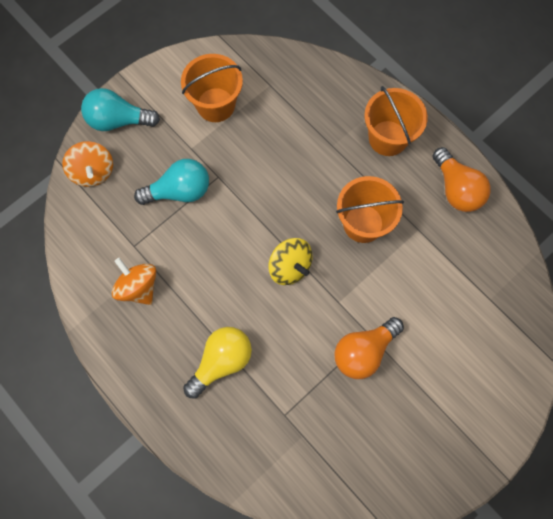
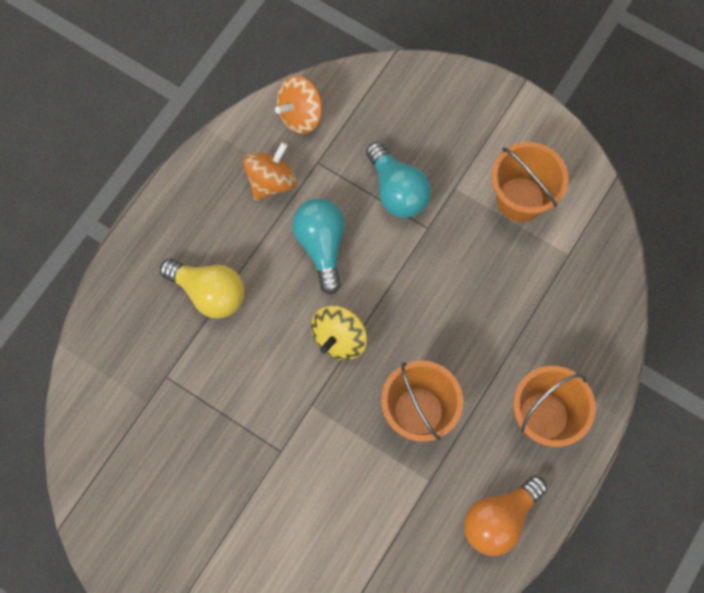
camera: 75 degrees right, 0 degrees up
orange spinning top [62,141,113,187] -> orange spinning top moved to [275,76,322,134]
turquoise light bulb [81,88,160,131] -> turquoise light bulb moved to [292,199,345,295]
orange light bulb [334,317,404,379] -> none

